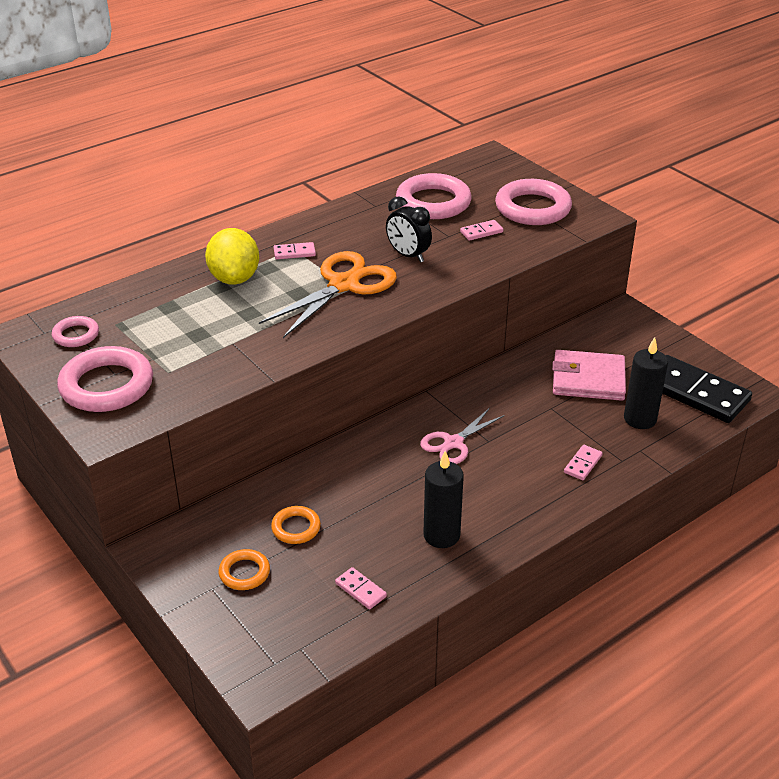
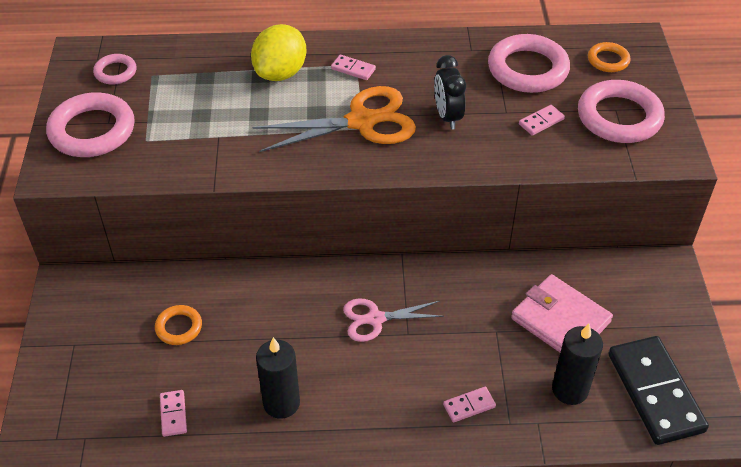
camera: 35 degrees right, 10 degrees up
orange ring [218,549,270,590] -> orange ring moved to [588,42,631,72]
pink domino [460,220,503,241] -> pink domino turned 45 degrees counterclockwise [519,105,565,135]

